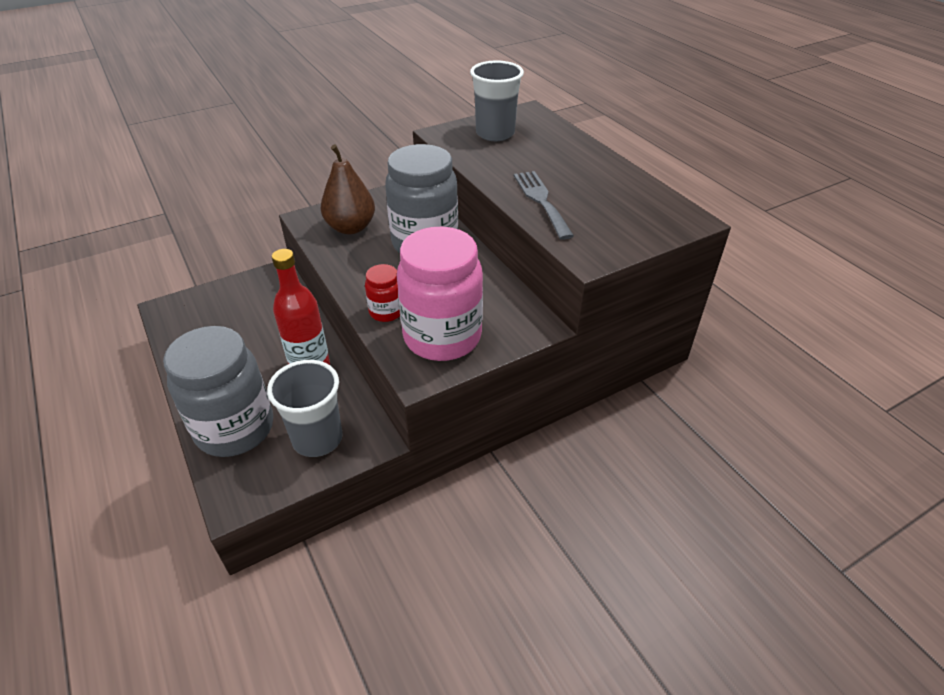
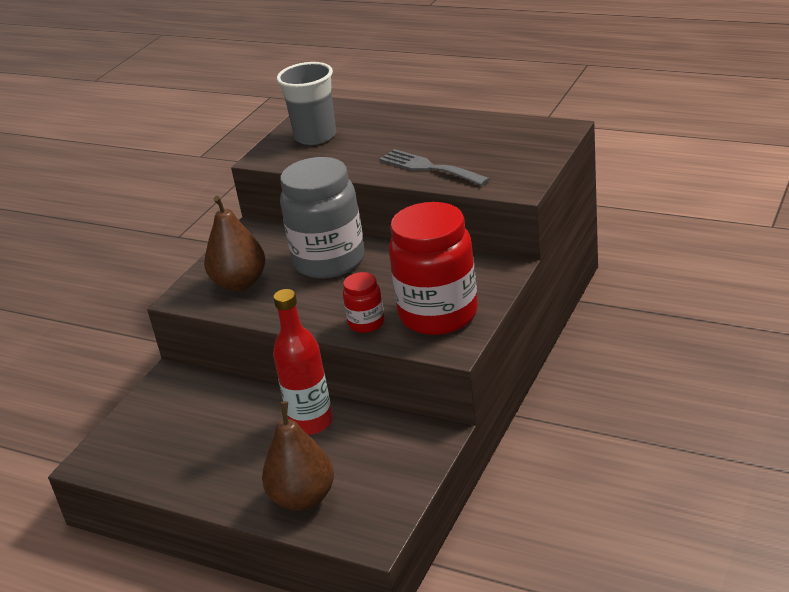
camera: 30 degrees left, 10 degrees down
grey jar [163,326,273,457] -> brown pear [262,401,334,511]
grey cup [267,360,343,457] -> none
pink jar [397,227,483,361] -> red jar [389,202,478,335]

